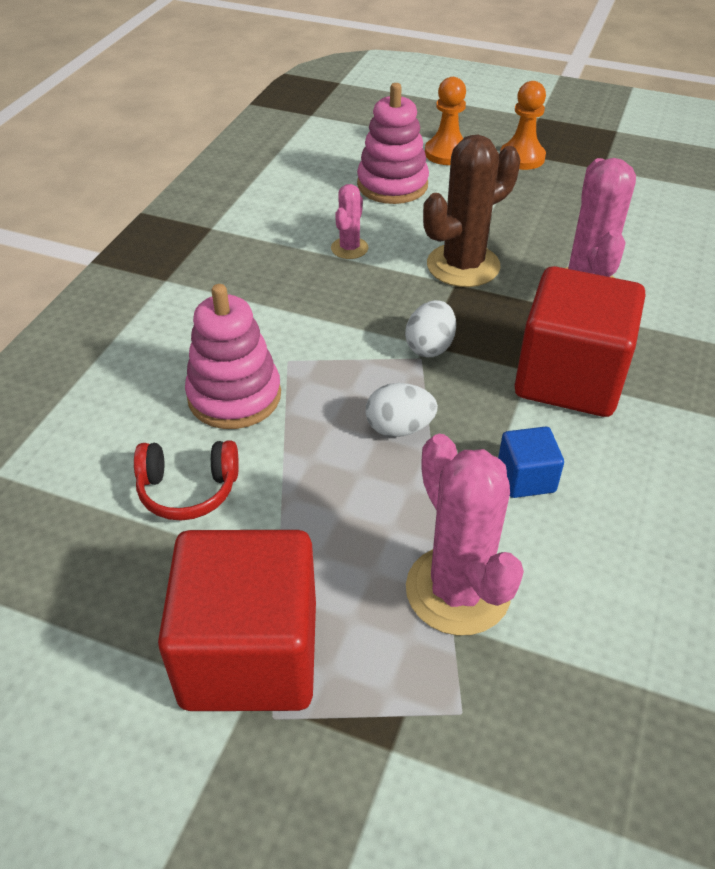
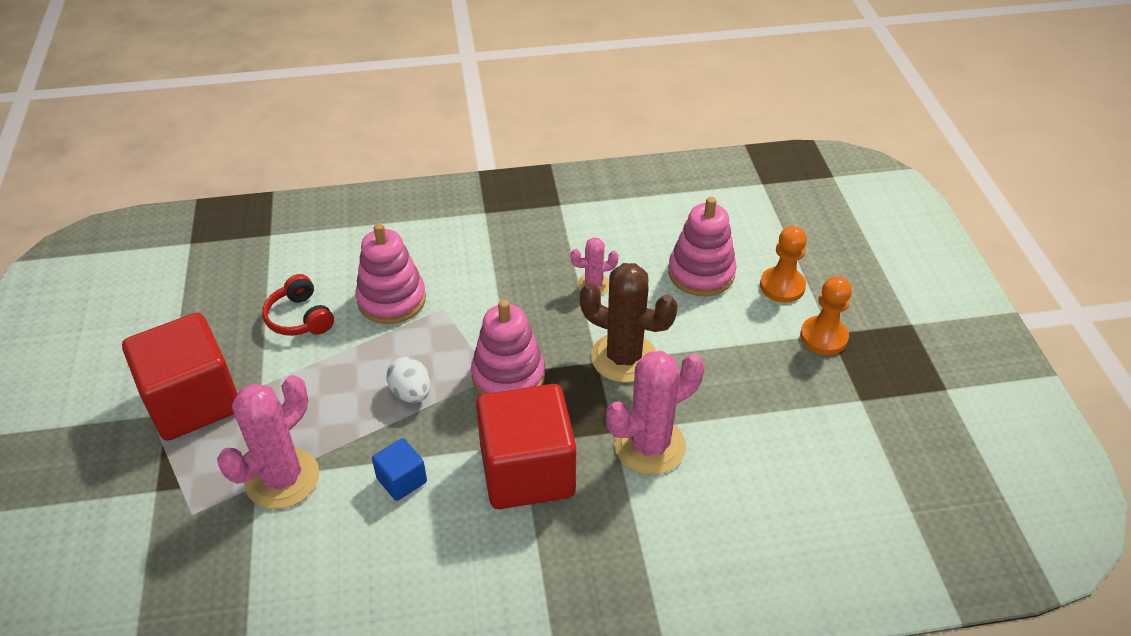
camera: 60 degrees right, 0 degrees up
white egg [405,300,456,357] -> pink stacking toy [471,300,545,395]

